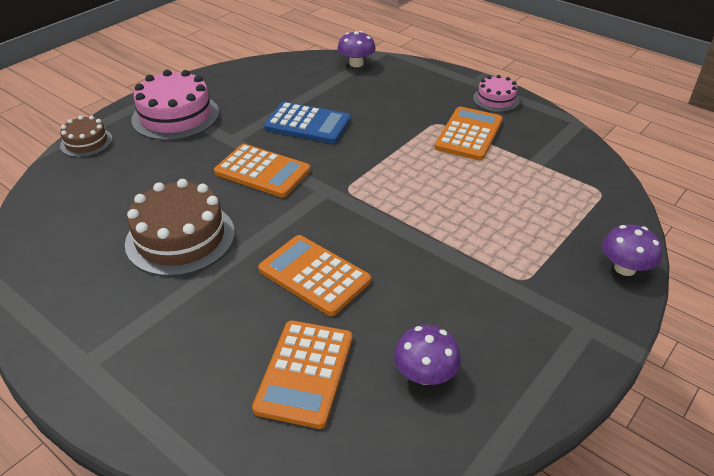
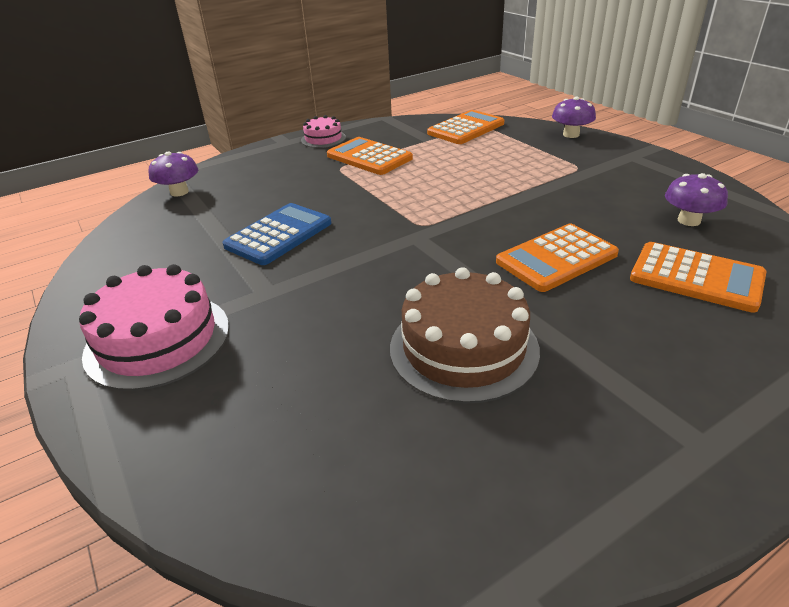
camera: 70 degrees left, 5 degrees down
brown cake [60,116,113,157] -> none
orange calculator [214,144,310,198] -> orange calculator moved to [427,110,505,144]

